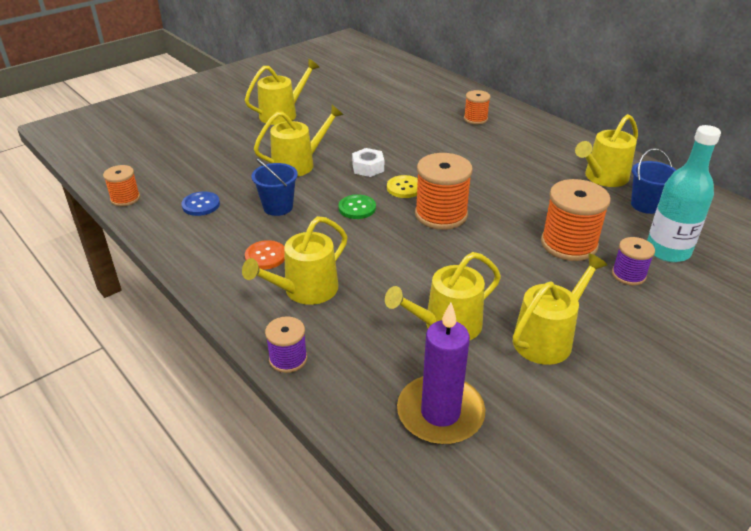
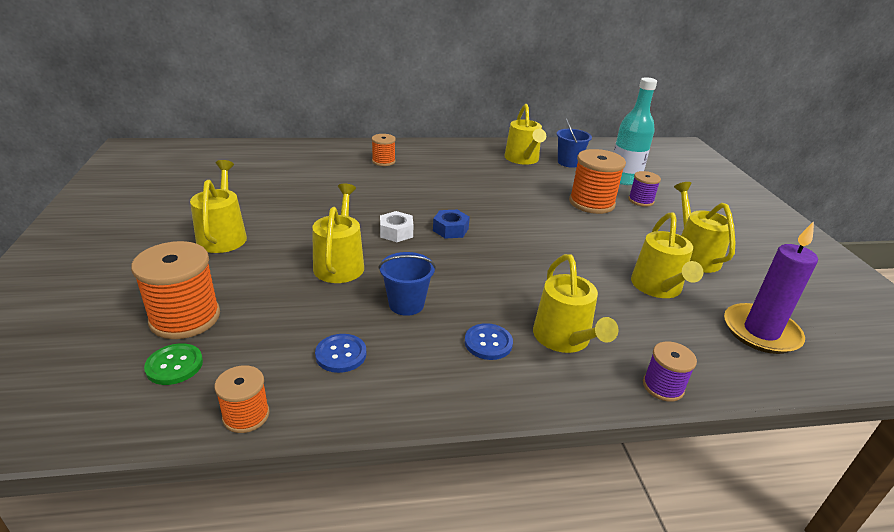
camera: 60 degrees left, 5 degrees down
orange button [245,240,285,269] -> blue button [464,323,513,360]
green button [338,194,376,219] -> green button moved to [144,343,203,385]
yellow button [387,175,418,198] -> blue nut [433,210,470,239]
orange spool [415,153,473,230] -> orange spool moved to [131,241,220,339]

